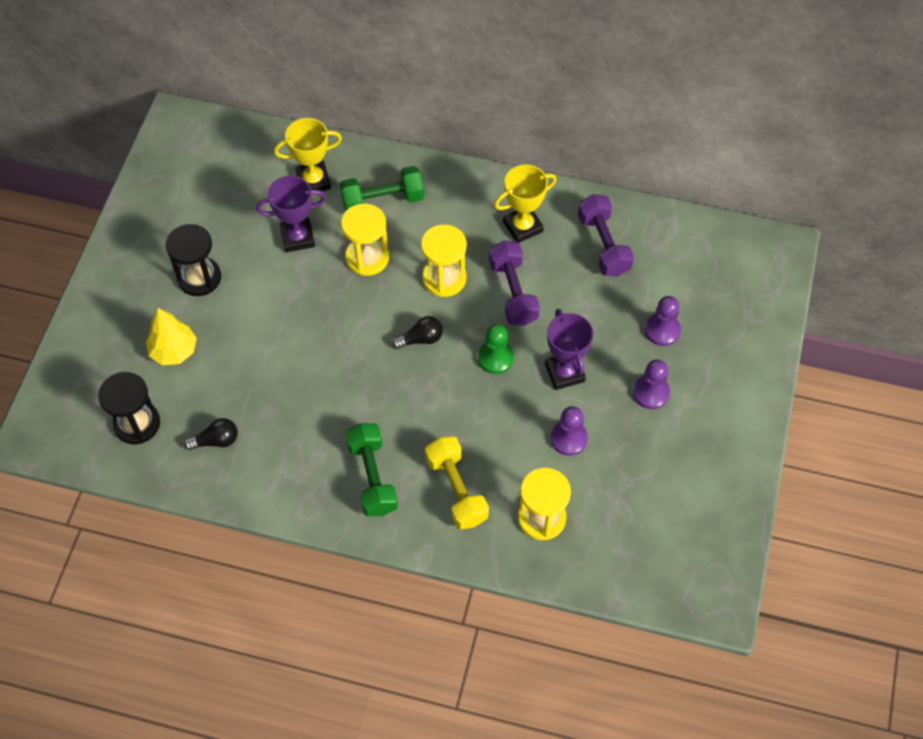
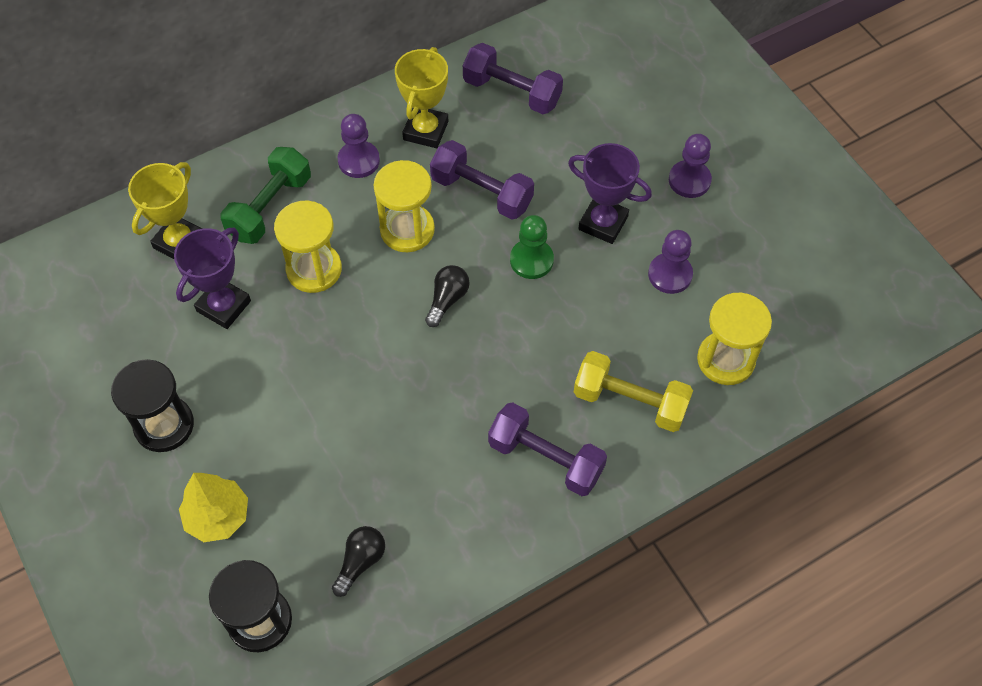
camera: 45 degrees left, 0 degrees up
green dumbbell [345,423,398,516] -> purple dumbbell [488,402,607,496]
purple pawn [645,296,681,346] -> purple pawn moved to [337,114,380,178]

